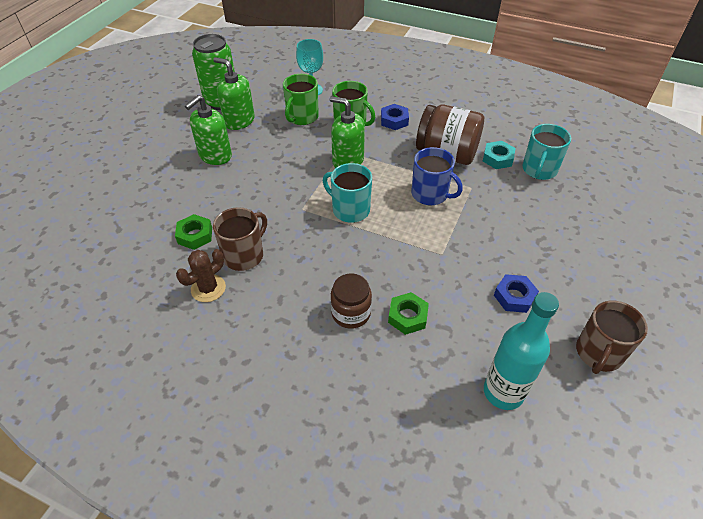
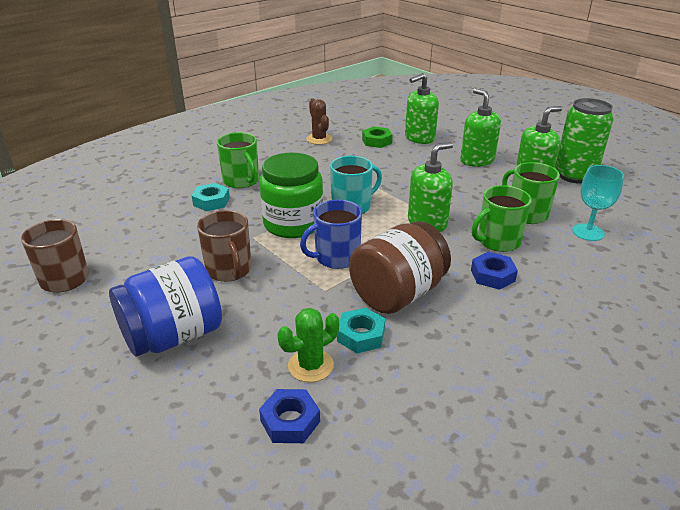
camera: 115 degrees right, 15 degrees down
brown mug [213,207,267,271] -> brown mug moved to [197,210,251,282]
brown jar [331,273,372,329] -> green mug [217,132,259,188]
green nut [388,292,429,335] -> turquoise nut [192,183,230,211]
turquoise bottle [484,292,559,410] -> none
blue nut [494,274,539,313] -> blue nut moved to [259,389,320,443]
turquoise mug [522,124,571,180] -> green cactus [278,308,339,382]
none -> blue jar [109,256,222,357]
none -> green jar [259,153,323,238]
none -> green soap dispenser [405,73,439,144]

